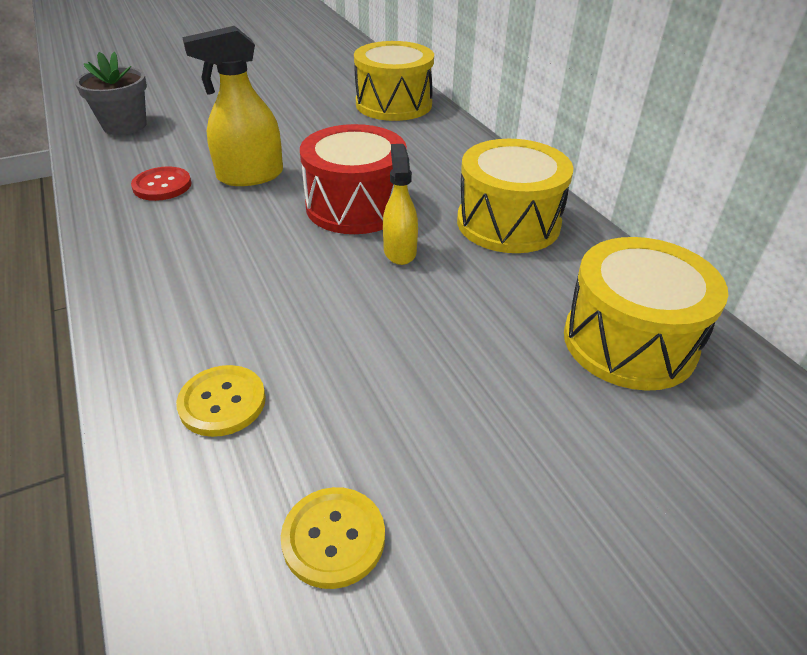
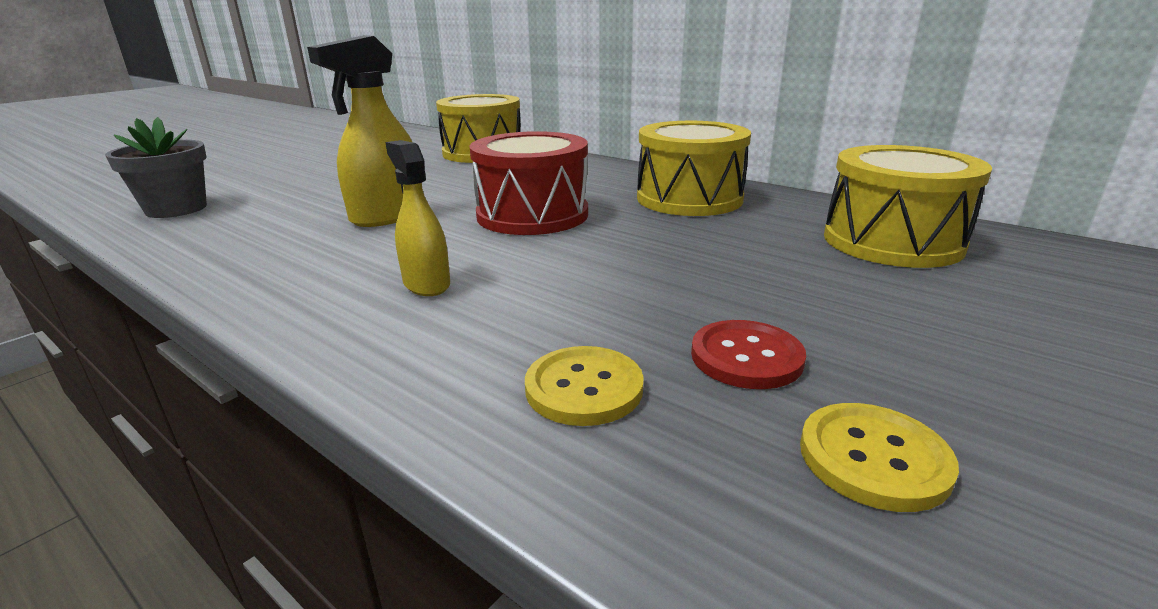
camera: 25 degrees left, 15 degrees down
red button [131,166,192,201] -> red button moved to [691,320,806,389]
yellow spray bottle [383,144,418,265] -> yellow spray bottle moved to [385,140,450,296]

